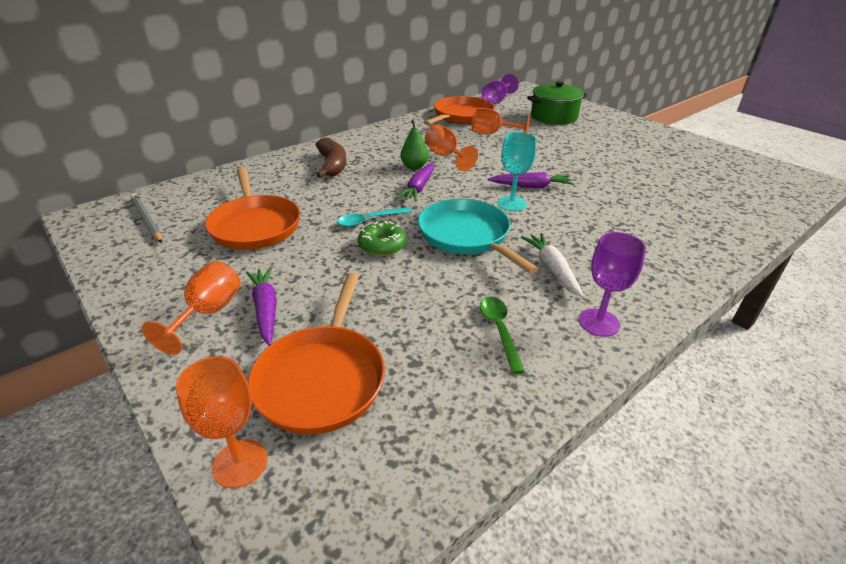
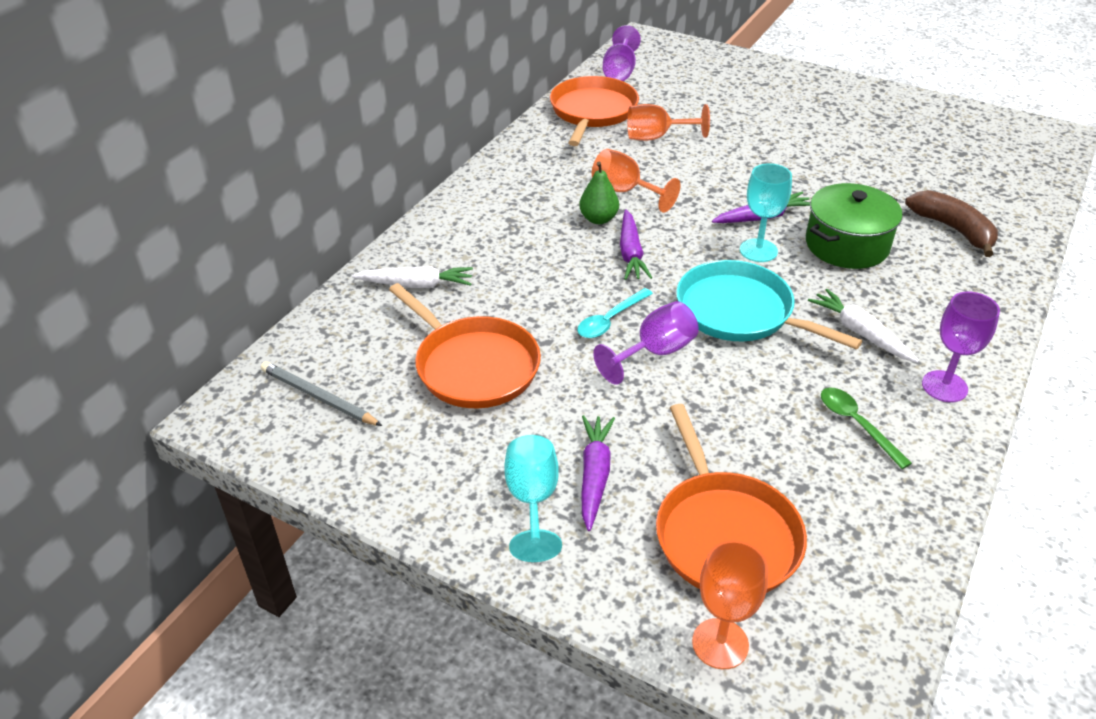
camera: 20 degrees left, 5 degrees up
orange goblet [142,261,241,355] -> turquoise goblet [504,435,562,562]
purple carrot [246,267,277,346] -> purple carrot turned 45 degrees clockwise [581,415,615,531]
brown banana [316,137,346,178] -> brown banana moved to [905,190,998,257]
green donut [358,221,407,256] -> purple goblet [593,301,699,385]
green pot [527,81,588,125] -> green pot moved to [806,183,903,269]
none -> white carrot [352,266,473,288]

